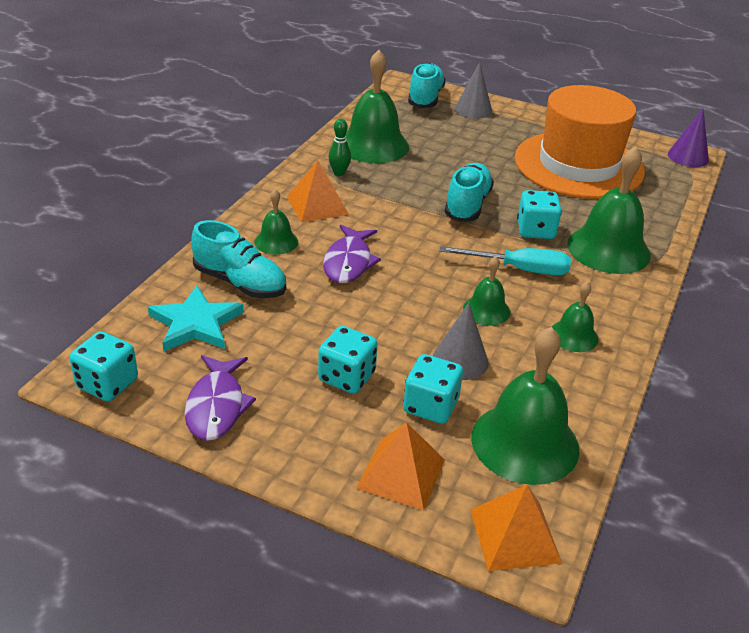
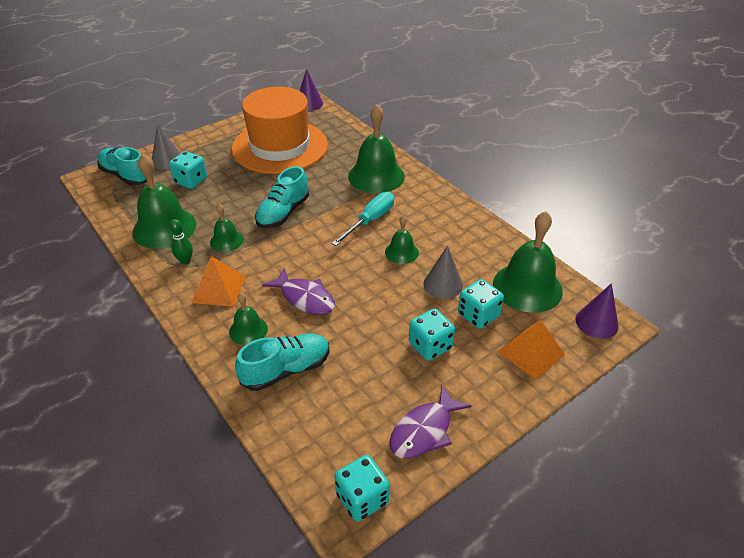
camera: 60 degrees left, 5 degrees up
turquoise star [148,285,244,351] -> none
purple fish [185,355,256,441] -> purple fish turned 105 degrees clockwise [390,385,471,458]
turquoise shoe [445,163,494,222] -> turquoise shoe turned 105 degrees counterclockwise [255,166,309,228]
orange pyramid [470,485,562,571] -> purple cone [575,283,619,339]
turquoise dice [517,190,562,239] -> turquoise dice moved to [169,151,207,189]
green bell [552,281,599,352] -> green bell moved to [210,204,244,252]

